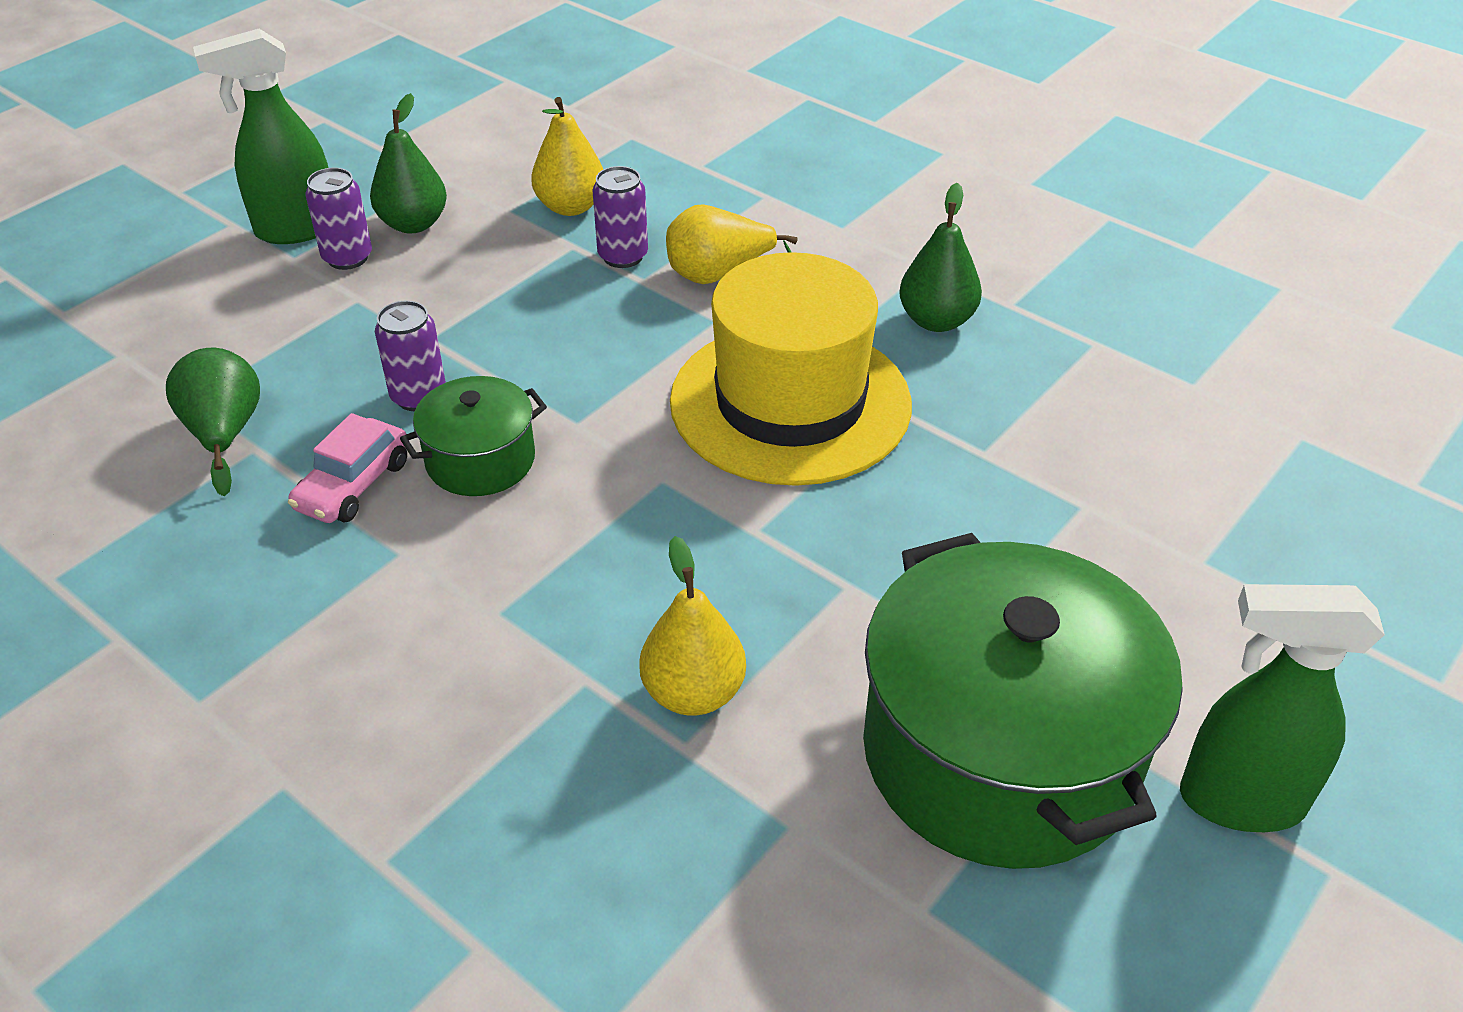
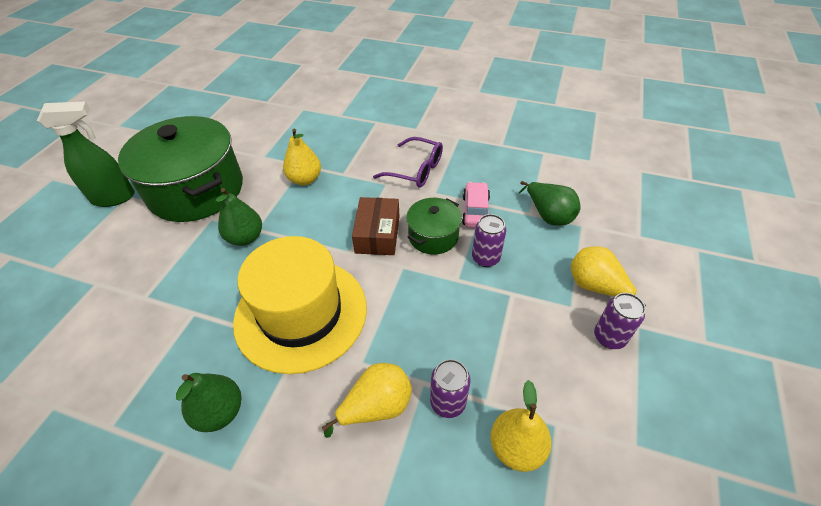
camera: 160 degrees right, 5 degrees up
green spray bottle [193,29,329,244] -> none
green pear [370,93,447,233] -> green pear moved to [216,188,262,246]
none -> brown box [352,197,399,255]
none -> purple glasses [373,137,443,187]
none -> yellow pear [571,246,646,306]

